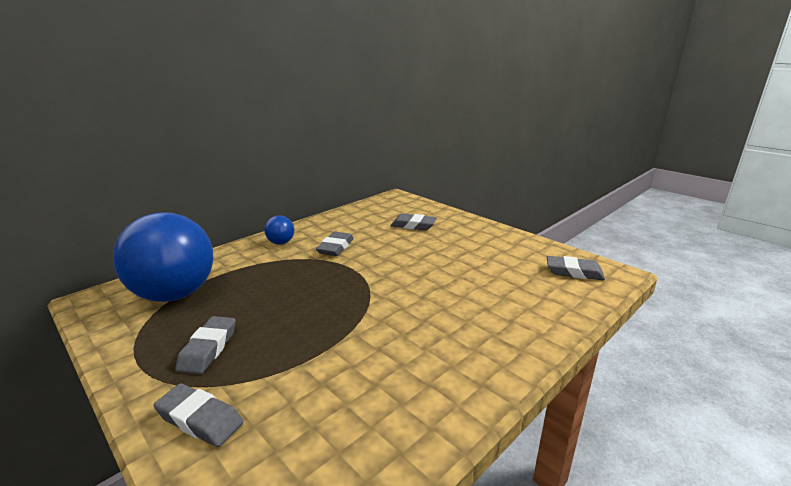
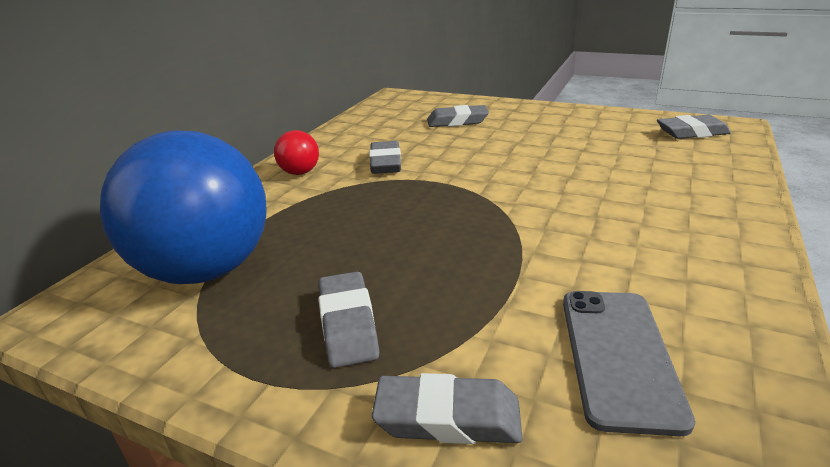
camera: 20 degrees left, 5 degrees up
blue ball [264,215,294,245] -> red ball [274,130,319,175]
none -> grey phone [563,291,695,436]

